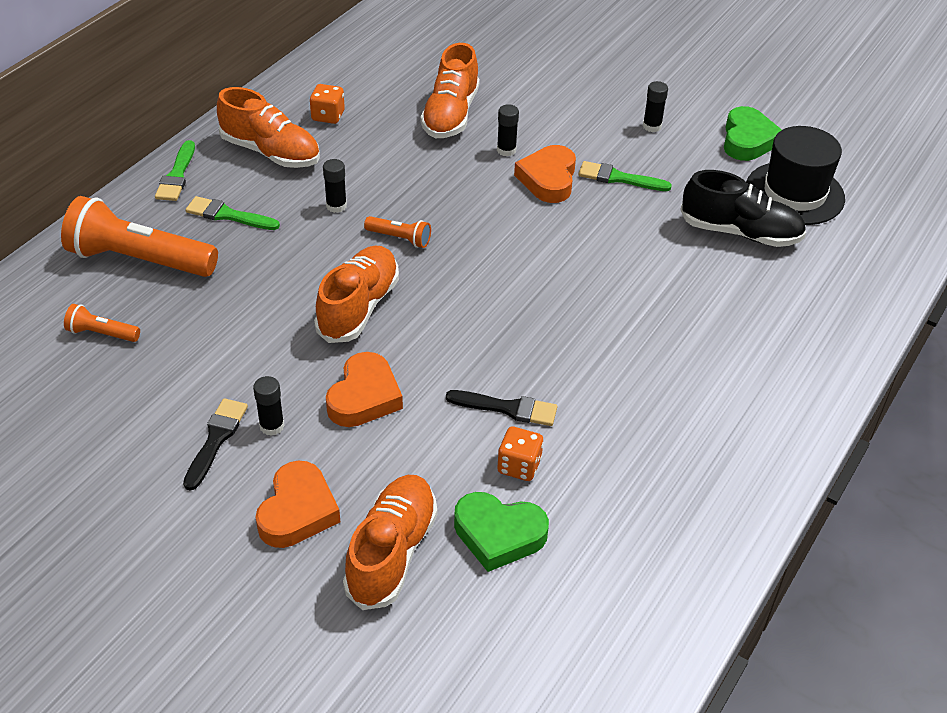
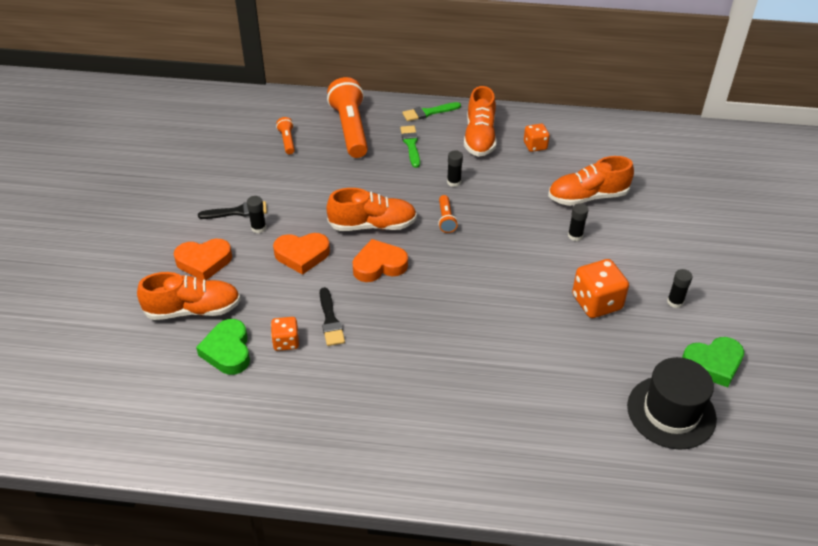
camera: 65 degrees right, 0 degrees up
orange heart [514,145,576,203] -> orange heart moved to [353,239,408,282]
green brush [578,161,672,191] -> orange dice [572,259,629,318]
black shoe [680,170,806,247] -> none

